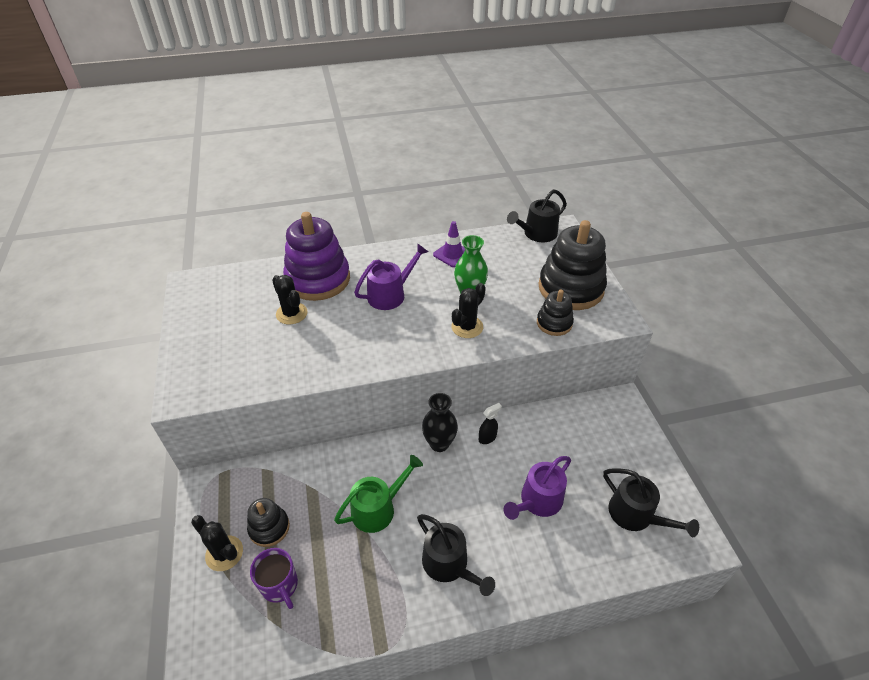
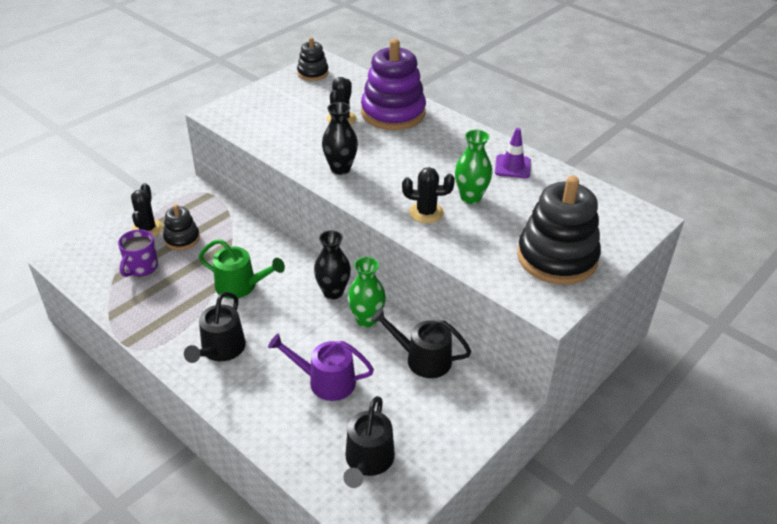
camera: 55 degrees right, 5 degrees down
purple watering can [354,243,428,310] -> none
black spray bottle [479,403,502,444] -> green vase [348,257,386,327]
black watering can [507,189,567,242] -> black watering can moved to [371,308,471,378]
black stacking toy [537,290,574,336] -> black stacking toy moved to [297,37,329,81]
none -> black vase [322,102,358,175]

